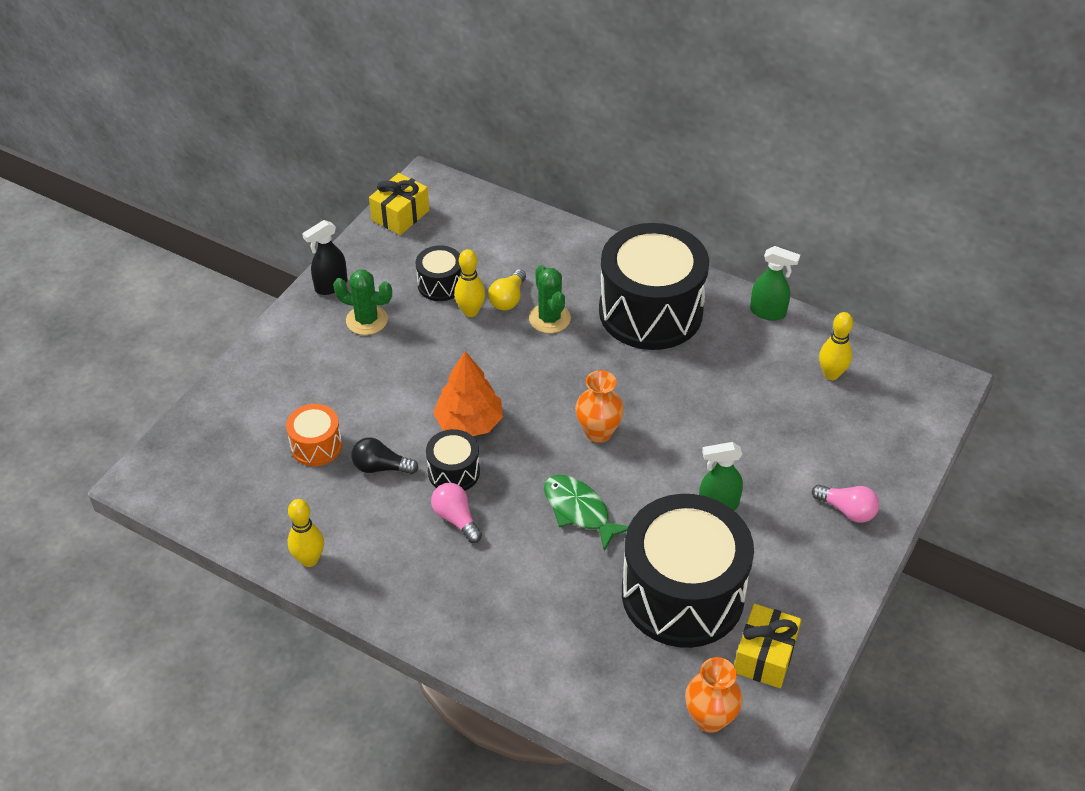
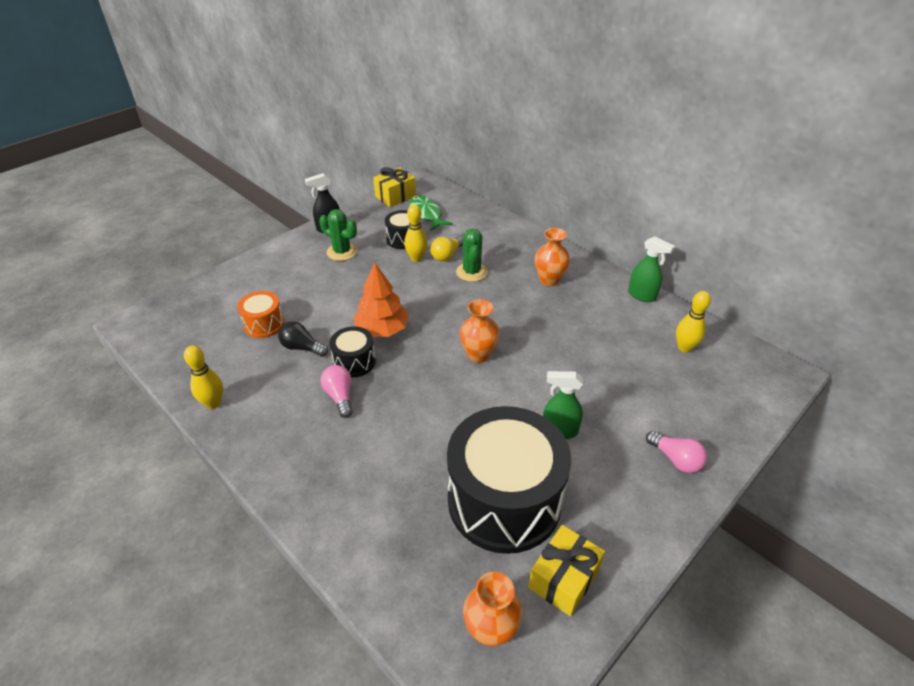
camera: 15 degrees right, 5 degrees down
green fish [544,475,629,551] -> green fish moved to [409,195,453,231]
black drum [599,223,709,350] -> orange vase [535,228,570,286]

